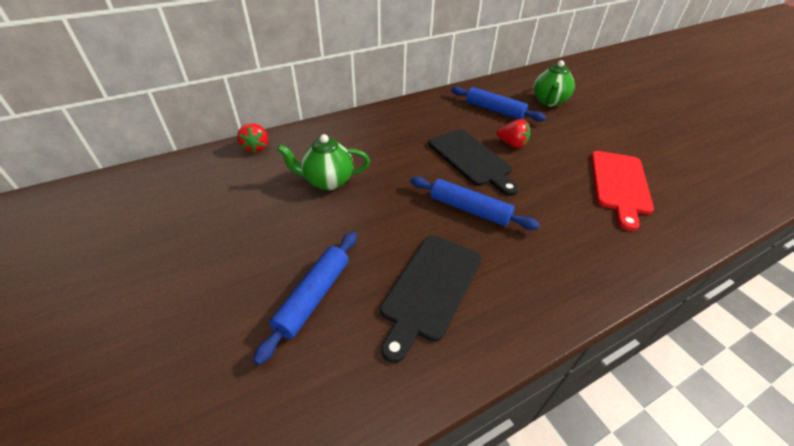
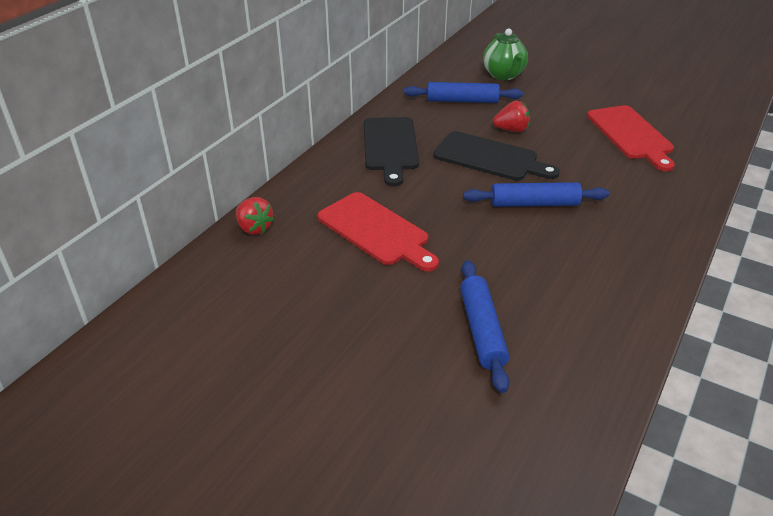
camera: 30 degrees left, 5 degrees down
green teapot [277,134,370,190] -> red cutting board [318,192,439,271]
black cutting board [380,235,482,363] -> black cutting board moved to [364,117,419,186]

